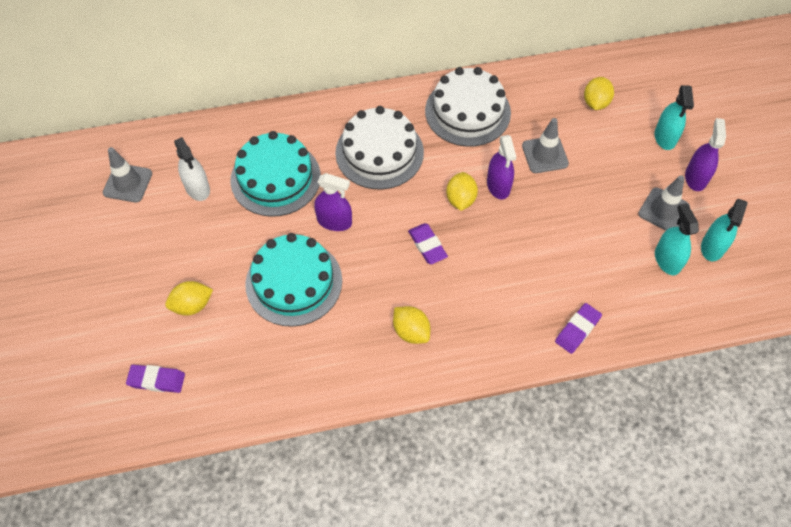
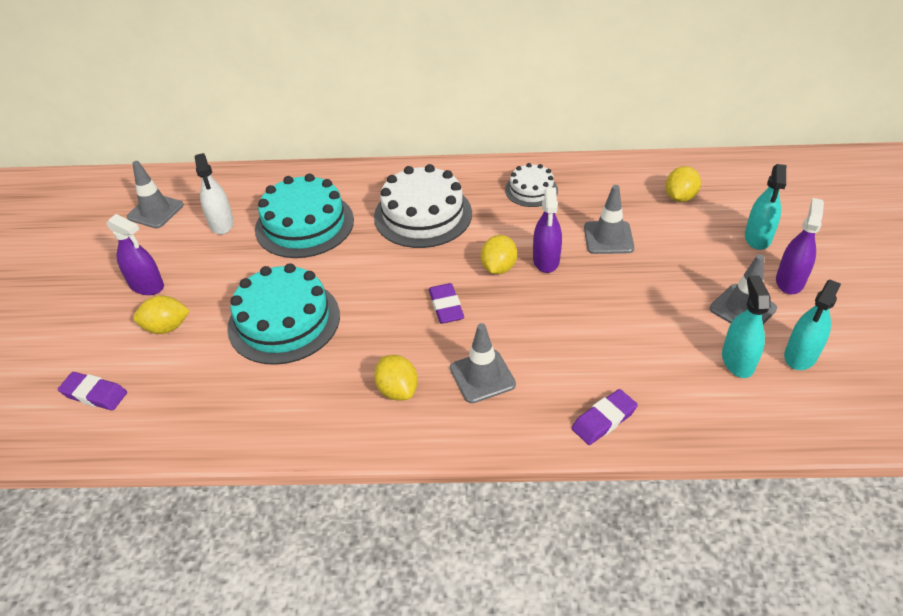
camera: 15 degrees right, 15 degrees down
purple spray bottle [314,173,352,231] -> purple spray bottle moved to [106,214,164,295]
white cake [425,67,511,147] -> white cake [505,163,558,207], size x0.55
none -> grey traffic cone [450,323,516,403]

